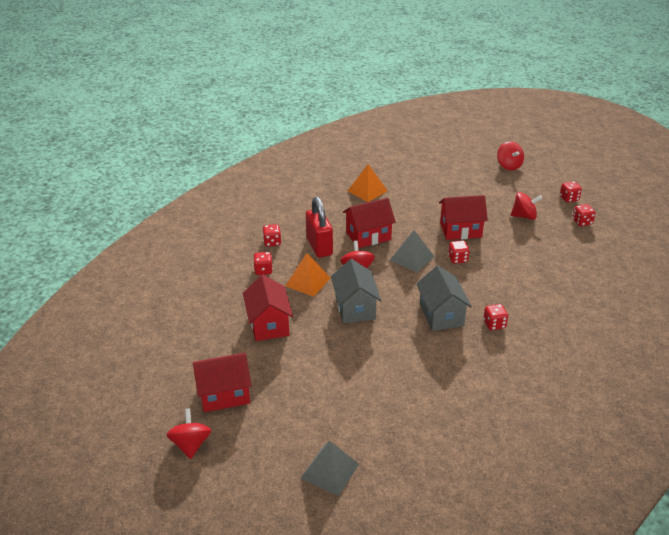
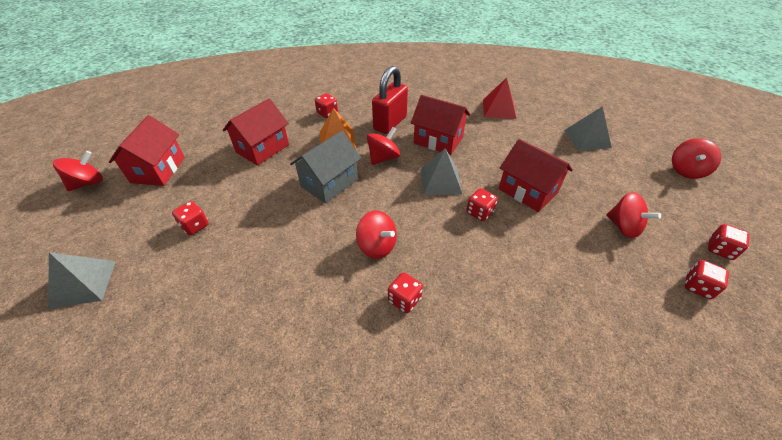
camera: 50 degrees right, 10 degrees up
red house [193,353,252,412] -> red house turned 60 degrees clockwise [109,115,185,186]
red dice [262,224,281,247] -> red dice moved to [172,201,209,235]
orange pyramid [348,164,388,202] -> red pyramid [483,77,516,119]
grey house [416,265,472,331] -> red spinning top [356,211,397,259]
none -> grey pyramid [564,106,612,151]

